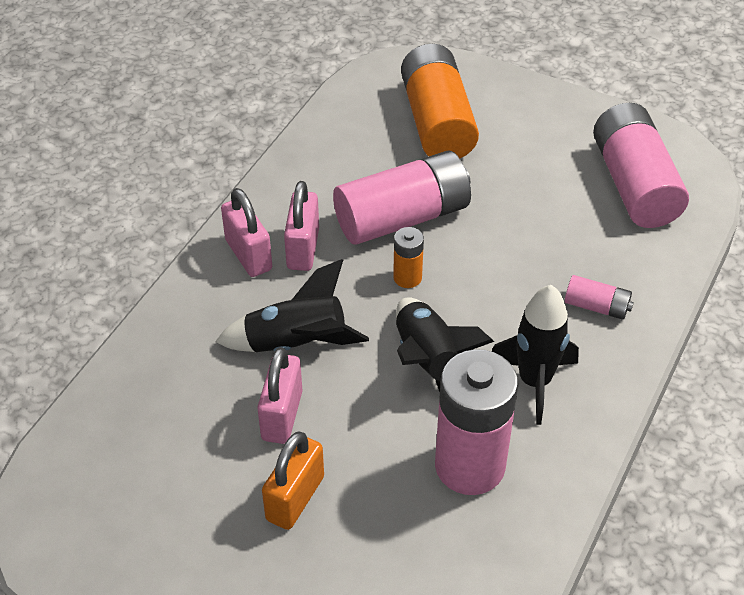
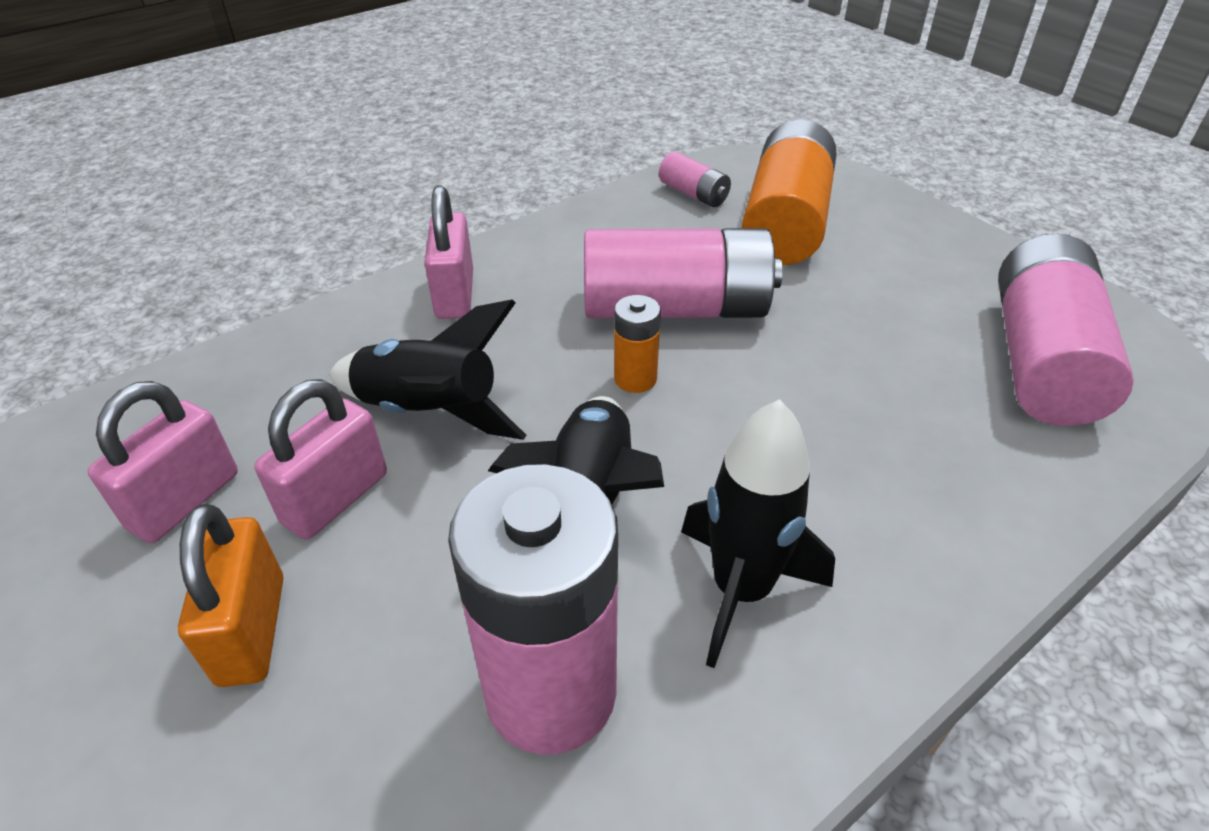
camera: 25 degrees right, 5 degrees down
orange padlock [262,431,324,530] -> orange padlock turned 60 degrees counterclockwise [178,504,283,687]
pink padlock [284,181,319,271] -> pink padlock moved to [87,381,238,543]
pink battery [565,275,634,320] -> pink battery moved to [659,152,731,207]

